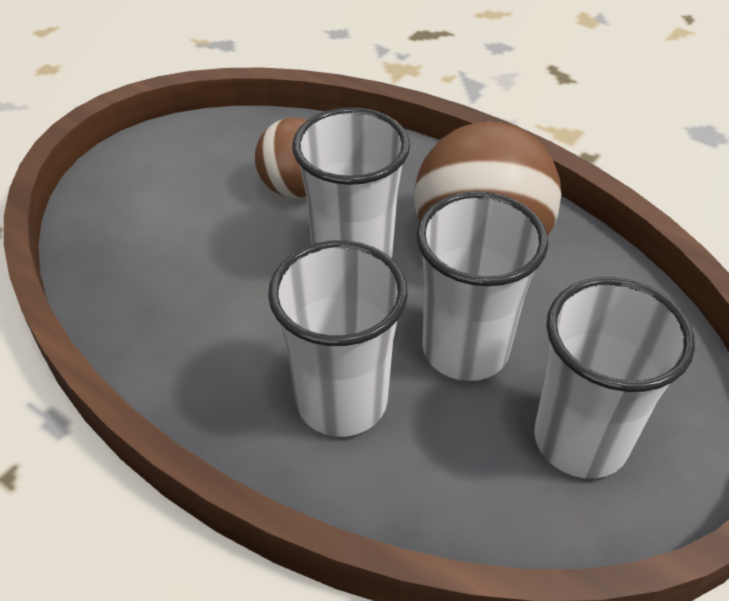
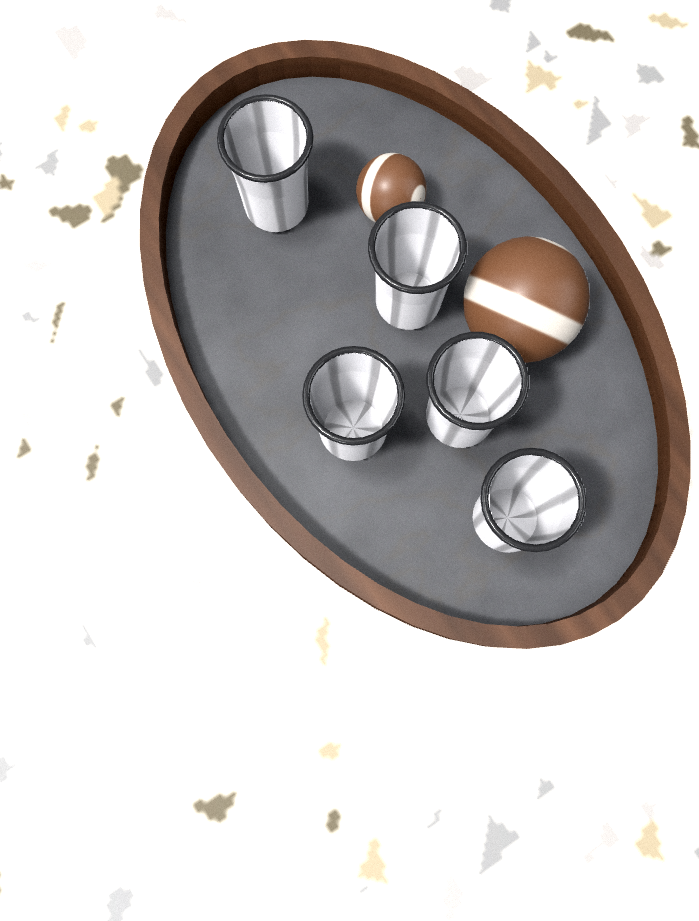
camera: 20 degrees right, 30 degrees up
none -> white cup [217,94,314,232]

